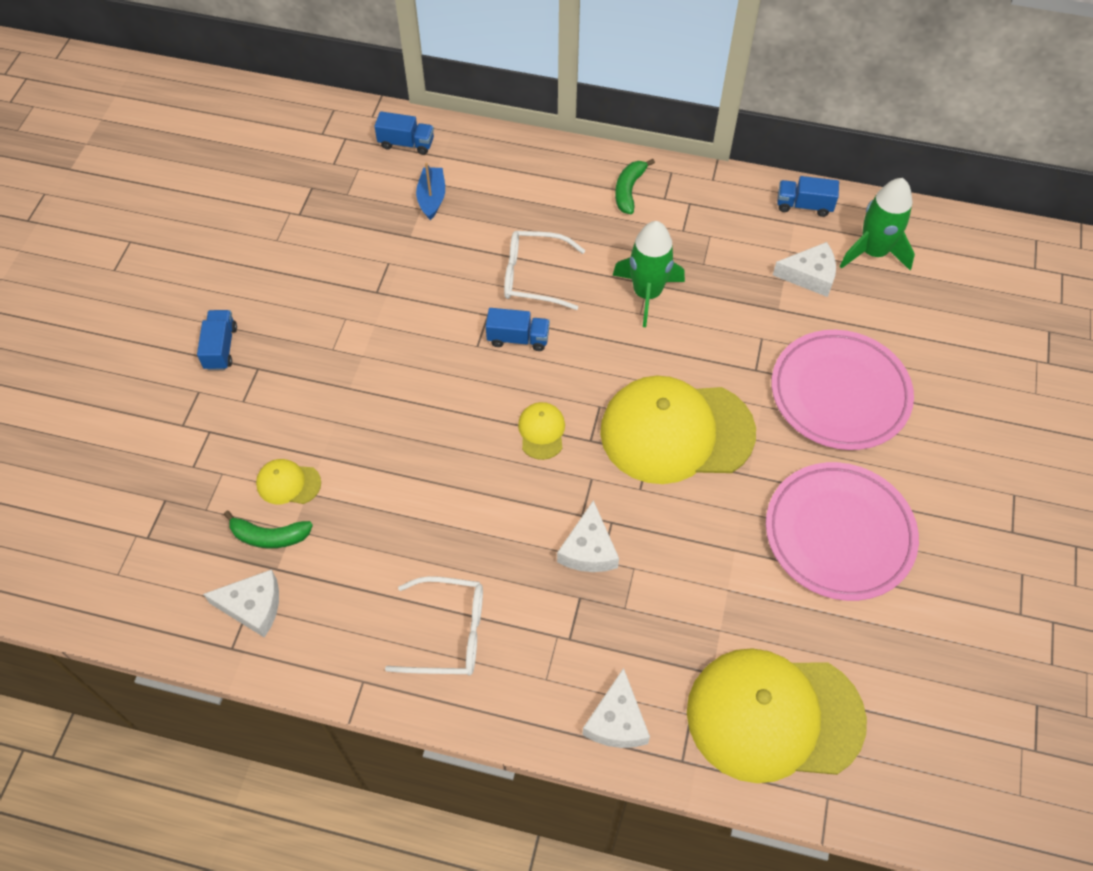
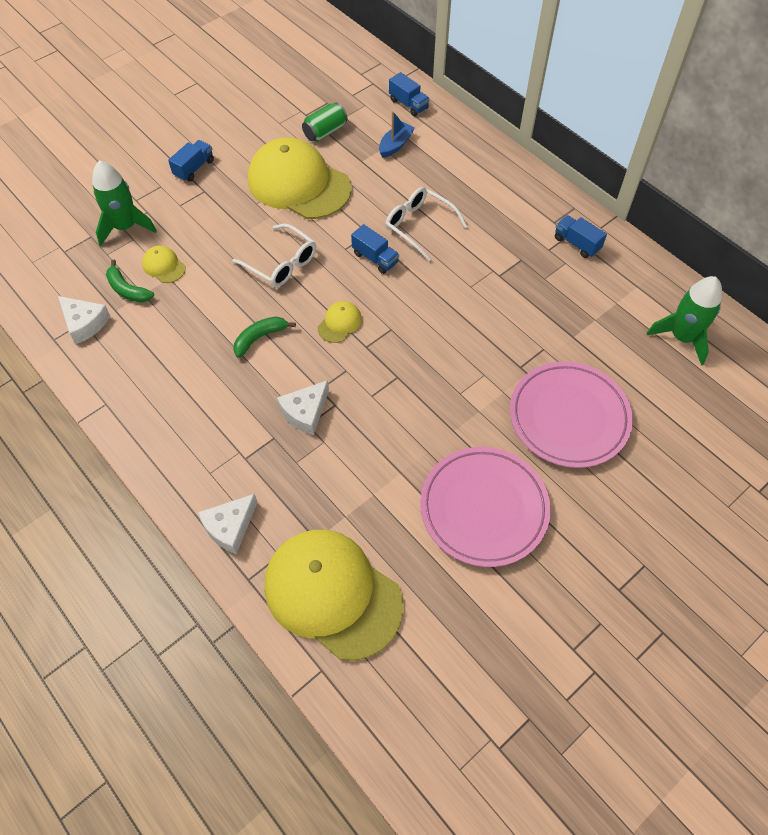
camera: 35 degrees right, 0 degrees up
white glasses [385,576,483,676] -> white glasses moved to [232,223,316,287]
yellow cap [600,376,756,484] -> yellow cap moved to [248,137,352,219]
green rocket [613,221,685,327] -> green rocket moved to [92,160,157,246]
green banana [615,159,655,214] -> green banana moved to [233,317,296,358]
white cheese [773,242,836,297] -> none
blue truck [777,176,839,217] -> blue truck moved to [555,215,607,258]
none -> green can [302,102,347,142]

